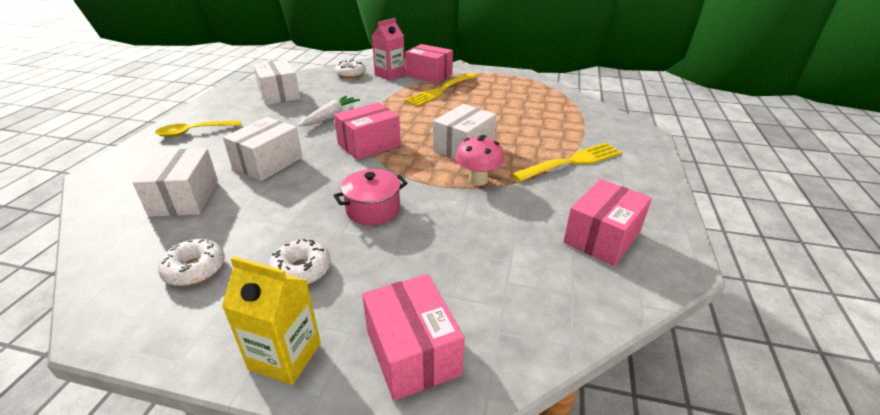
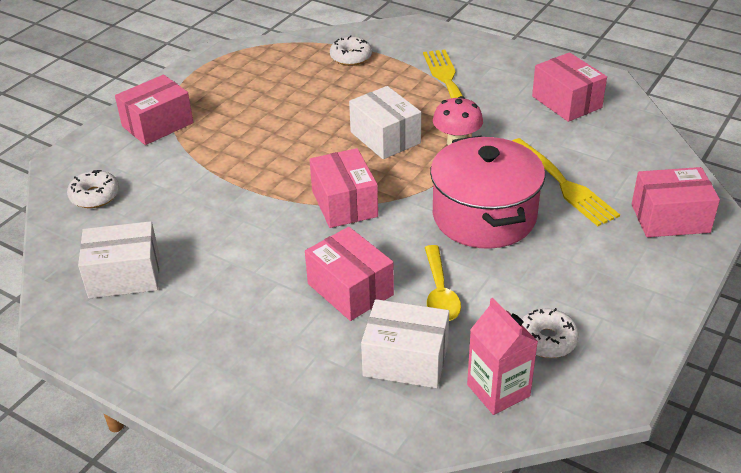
camera: 70 degrees left, 5 degrees up
yellow spoon [155,120,241,137] -> yellow spoon moved to [425,245,461,321]
yellow carton [222,256,321,385] -> none
white box [223,117,303,181] -> pink box [305,227,394,321]
white donut [269,239,331,285] -> white donut moved to [330,35,372,66]
white carrot [299,96,360,126] -> none
pink pot [333,169,408,225] -> pink pot [430,135,545,249], size x1.84
pink carton [372,18,405,81] -> pink carton moved to [467,298,538,415]
yellow fork [404,73,477,107] -> yellow fork moved to [512,138,620,226]

